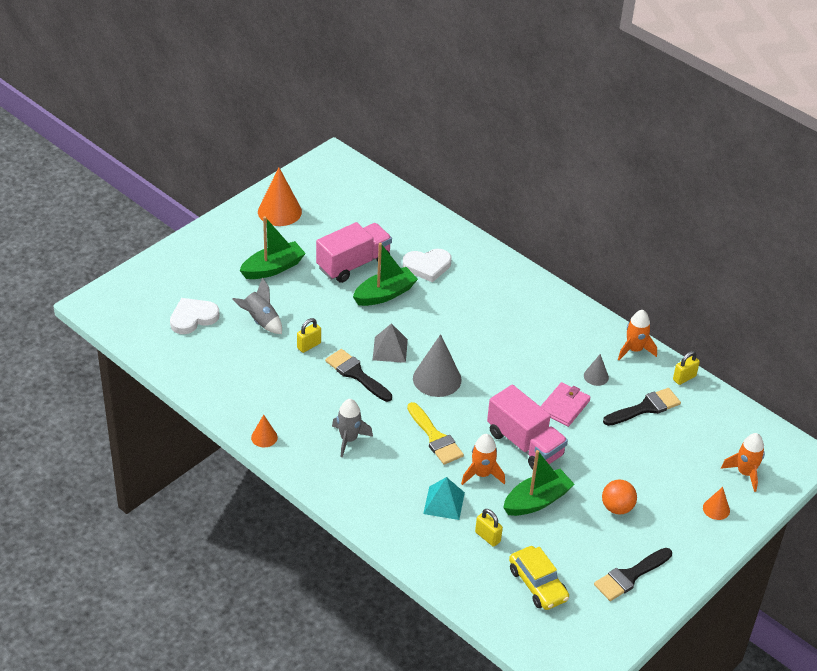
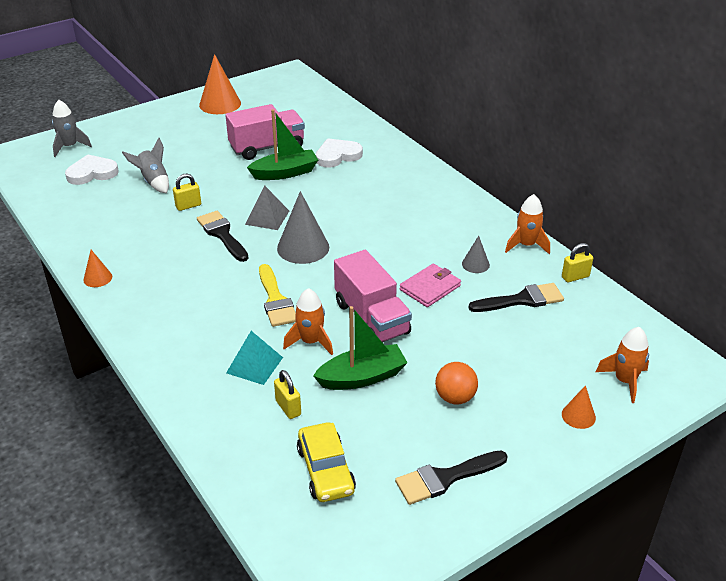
camera: 15 degrees right, 5 degrees down
green boat [240,216,306,279] -> none
grey rocket [332,399,373,457] -> grey rocket moved to [52,100,92,157]
white heart [403,249,451,282] -> white heart turned 150 degrees clockwise [316,138,363,168]

